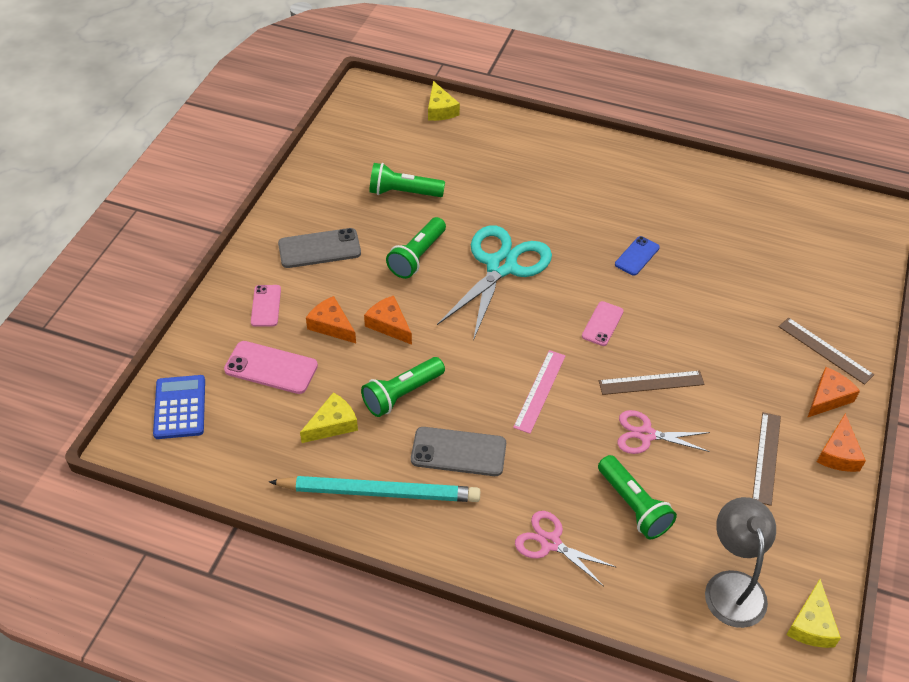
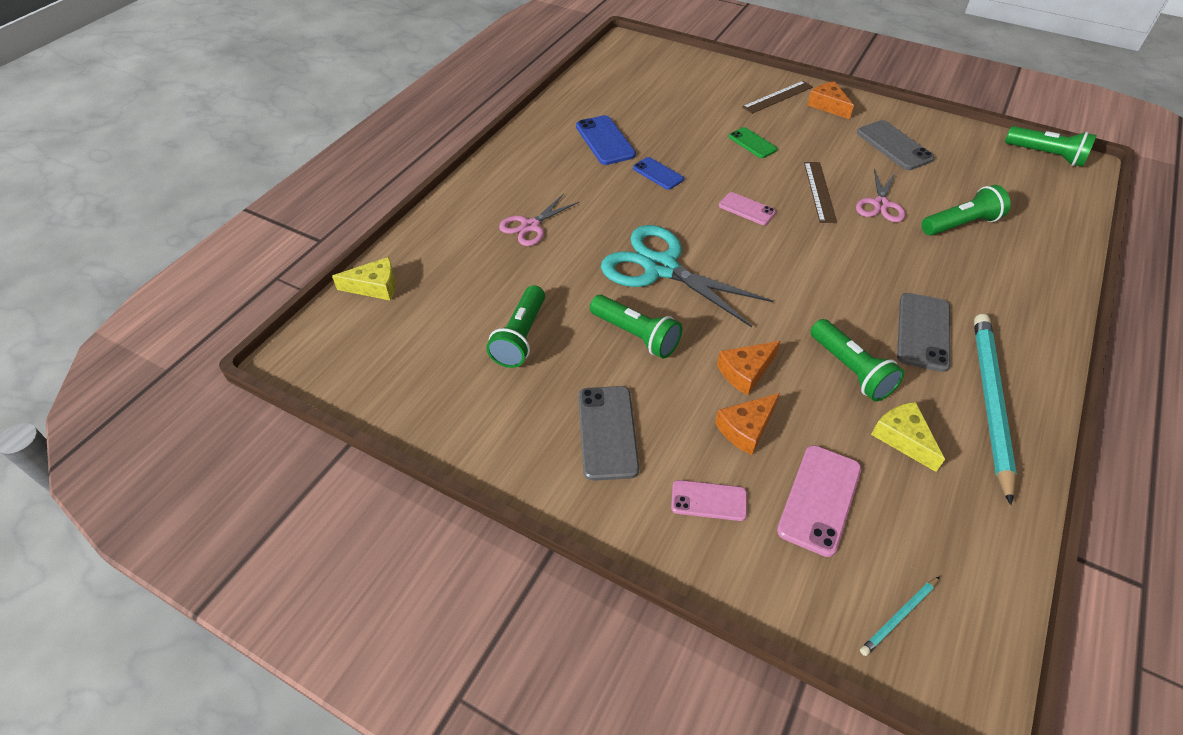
camera: 80 degrees left, 0 degrees up
blue calculator [153,375,205,439] -> turquoise pencil [860,576,940,656]
pink ruler [513,350,566,434] -> none
pink scissors [515,511,616,586] -> pink scissors moved to [499,193,579,246]
grey lamp [705,497,776,628] -> none
brown ruler [752,412,781,506] -> grey phone [857,120,934,170]
yellow cheese [786,579,841,648] -> green flashlight [1005,126,1097,167]
orange cheese [817,413,866,472] -> none
none -> blue phone [576,115,636,165]
none -> green phone [729,127,777,158]

